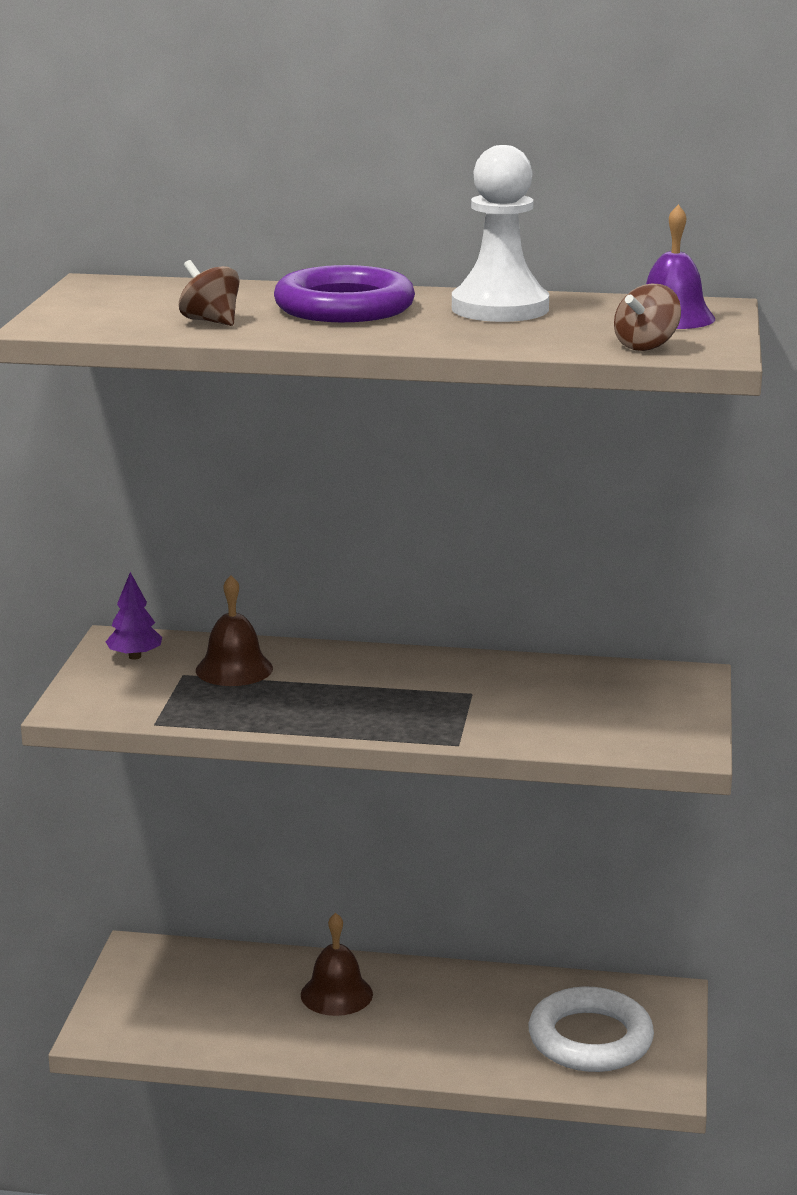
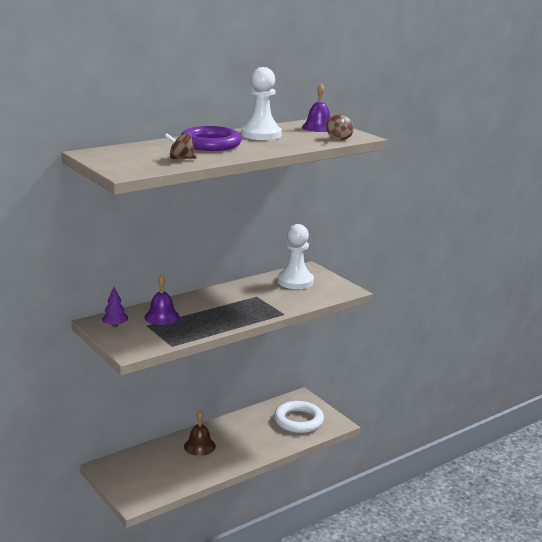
camera: 45 degrees left, 0 degrees up
brown bell [196,575,273,686] -> purple bell [144,275,180,325]
none -> white pawn [277,224,314,289]

